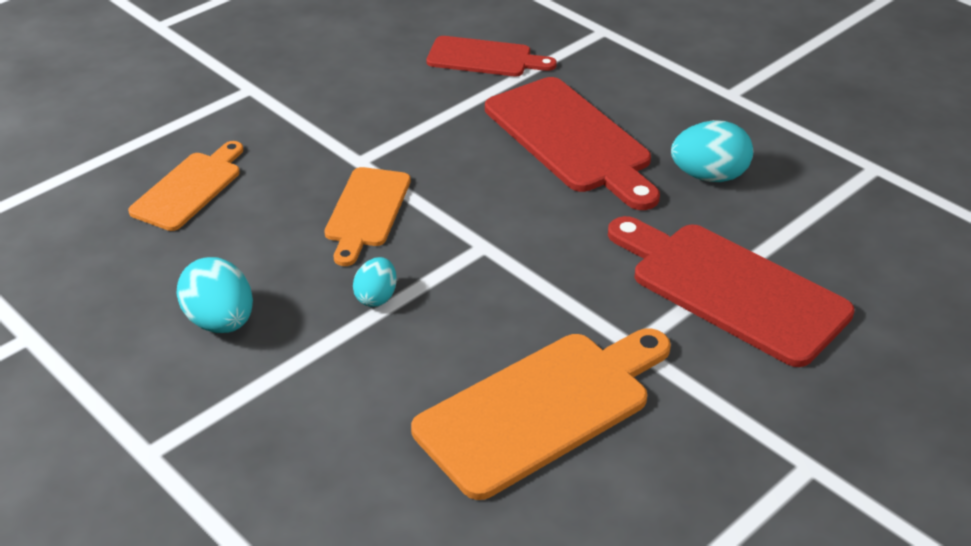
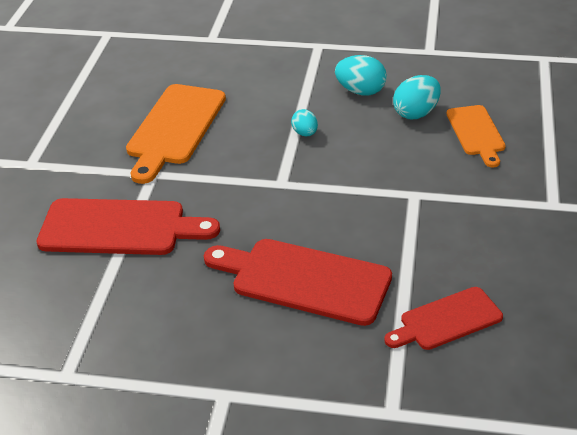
camera: 145 degrees right, 0 degrees up
orange cutting board [324,167,411,266] -> none
turquoise egg [671,120,753,182] -> turquoise egg moved to [393,75,441,119]

